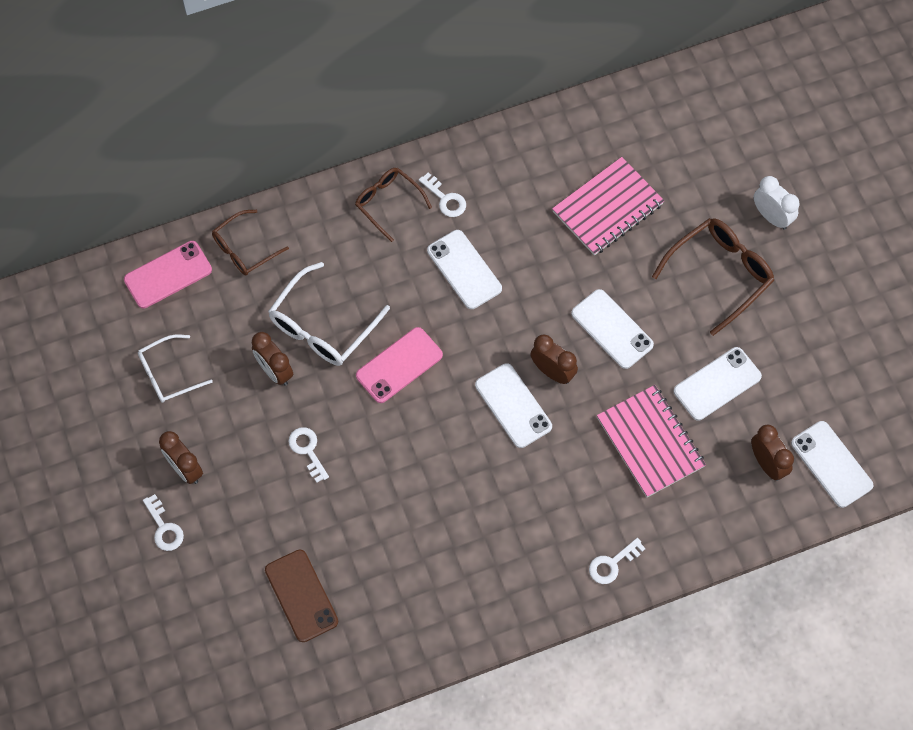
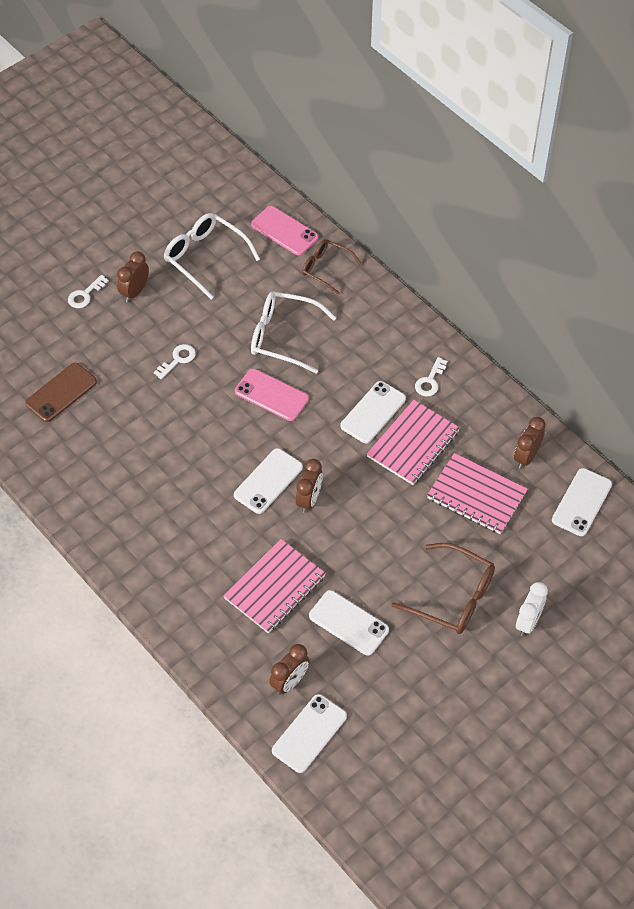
camera: 70 degrees right, 10 degrees down
white glasses [138,334,213,403] -> white glasses [164,213,260,300], size x1.54
brown clock [252,332,293,386] -> brown clock moved to [514,417,546,469]
brown glasses [355,168,432,242] -> none
white phone [571,289,654,369] -> white phone moved to [552,468,612,536]
white key [589,538,646,584] -> none
none -> pink notebook [367,400,460,485]

